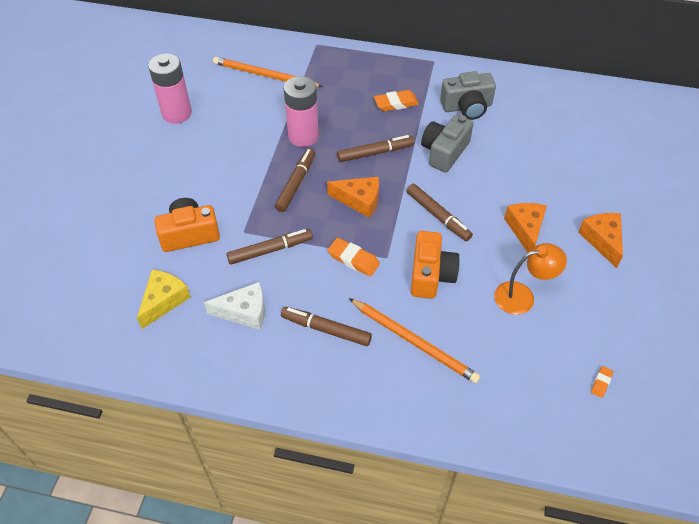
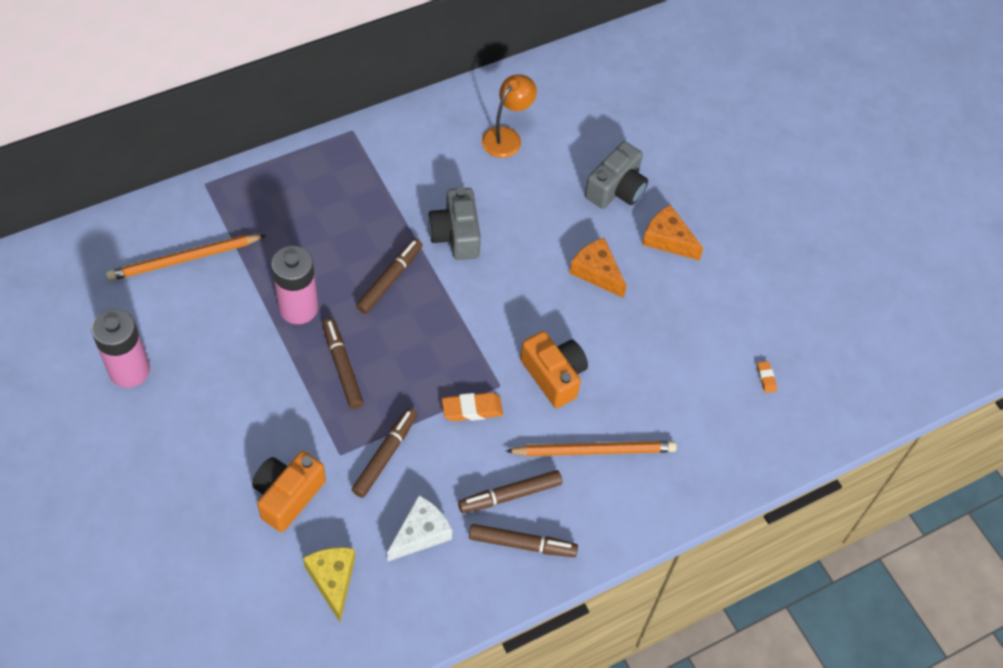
camera: 45 degrees left, 5 degrees up
orange cheese [327,177,379,218] -> none
orange eraser [374,90,419,111] -> none
brown marker [407,184,473,241] -> brown marker moved to [469,524,578,557]
grey camera [440,71,496,120] -> grey camera moved to [585,141,648,209]
orange lamp [494,243,567,315] -> orange lamp moved to [482,74,537,158]

